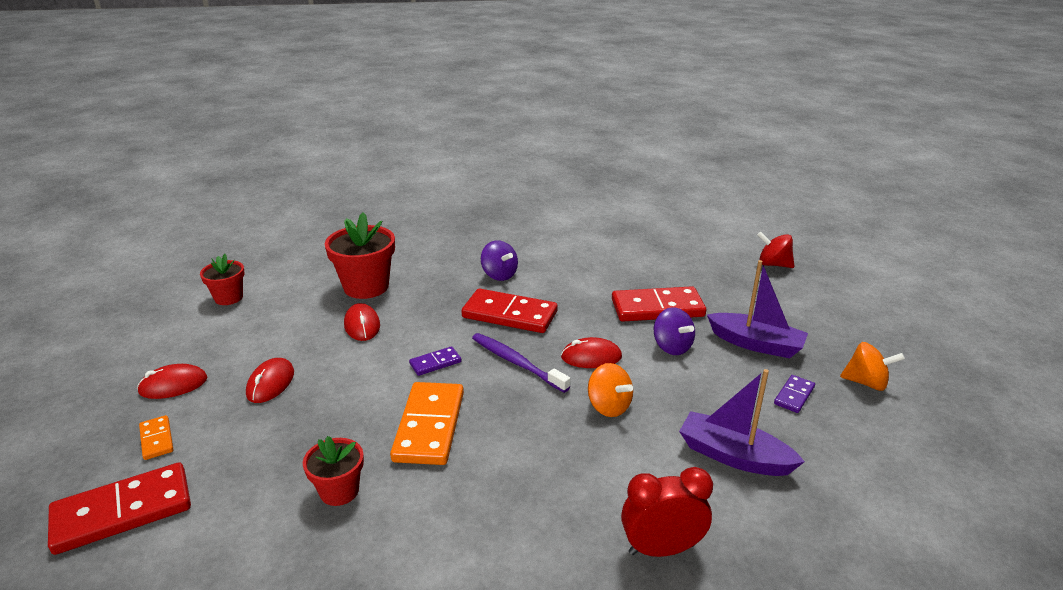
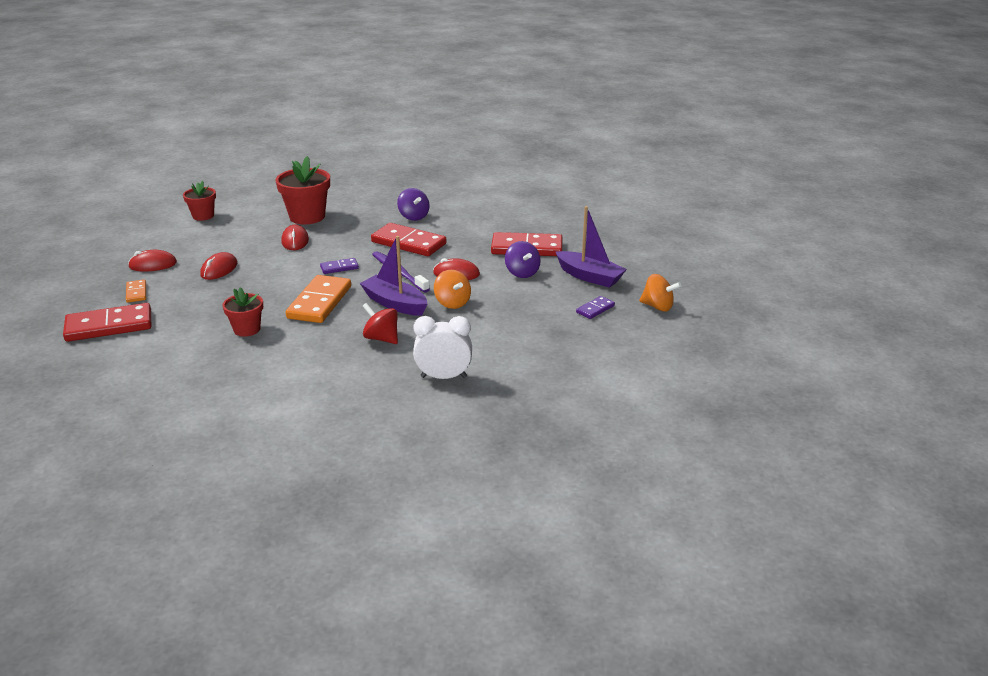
camera: 10 degrees right, 0 degrees up
red clock [621,467,713,557] -> white clock [413,316,472,379]
purple boat [679,369,805,476] -> purple boat moved to [360,236,427,316]
red spinning top [757,232,794,268] -> red spinning top moved to [363,303,398,344]

